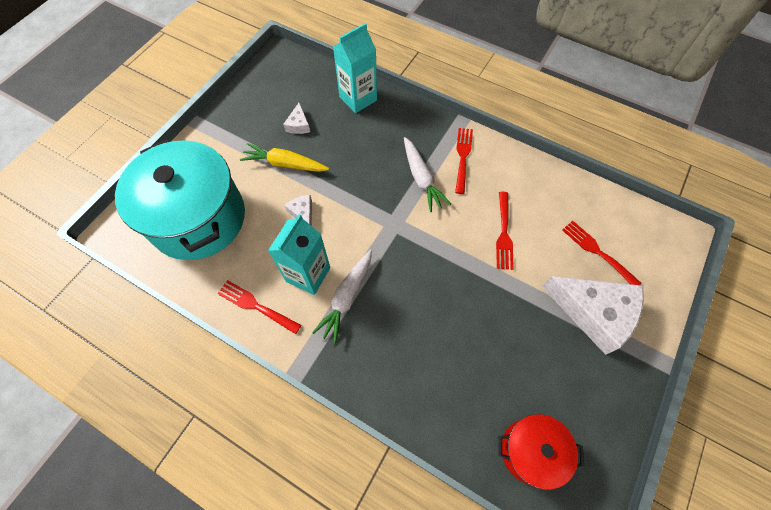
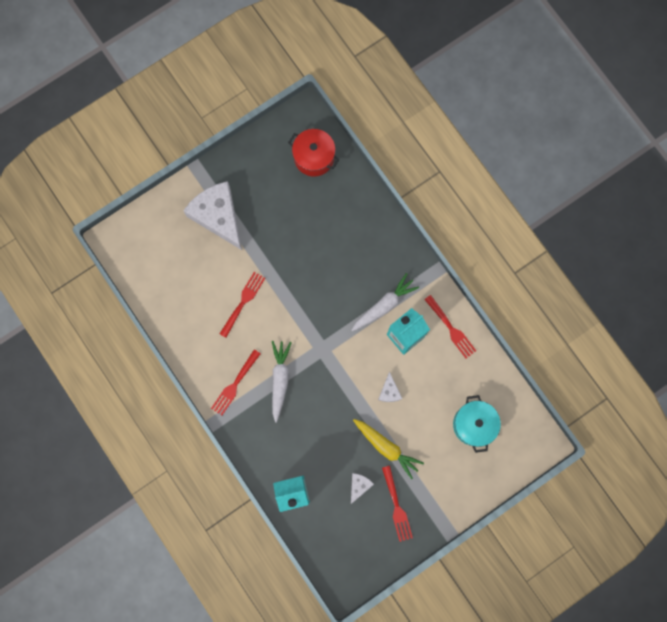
camera: 155 degrees left, 15 degrees up
turquoise pot [115,139,245,260] -> turquoise pot [453,395,501,453], size x0.51
red fork [562,221,641,285] -> red fork moved to [382,466,413,542]

